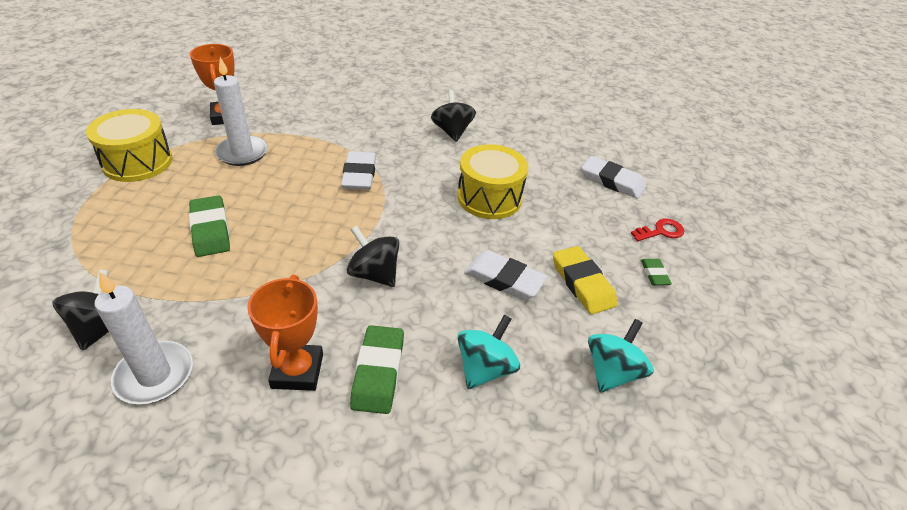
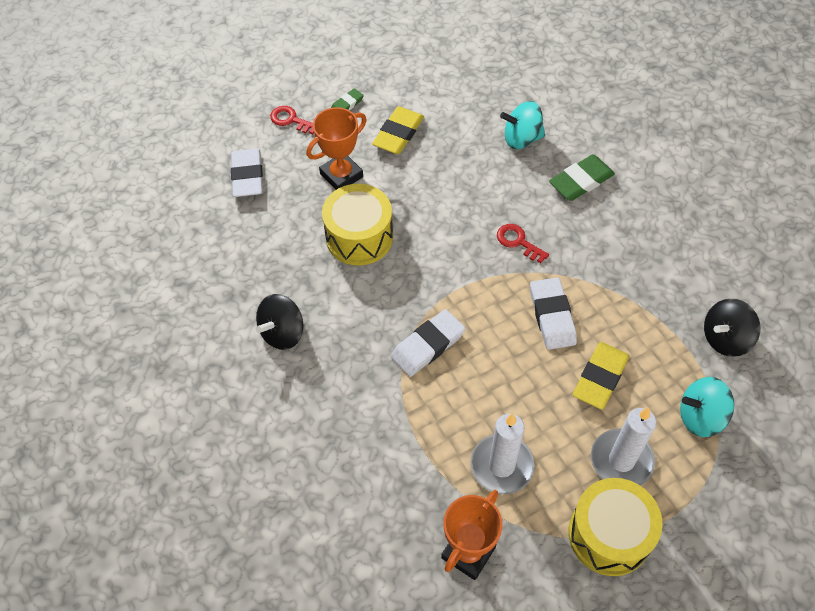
camera: 125 degrees left, 15 degrees up
white candle [94,271,193,404] -> white candle moved to [591,407,656,485]
green eraser [189,195,230,257] -> yellow eraser [573,342,629,410]
orange trophy [247,275,323,391] -> orange trophy moved to [306,107,367,190]
black spinning top [347,226,399,287] -> red key [497,224,549,263]
white eraser [464,250,547,300] -> white eraser moved to [530,278,577,350]
turquoise spinning top [588,319,653,393] -> turquoise spinning top moved to [680,377,734,437]

